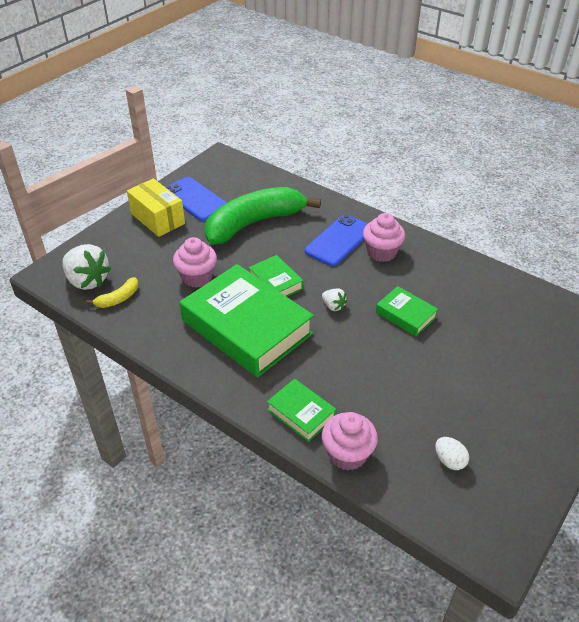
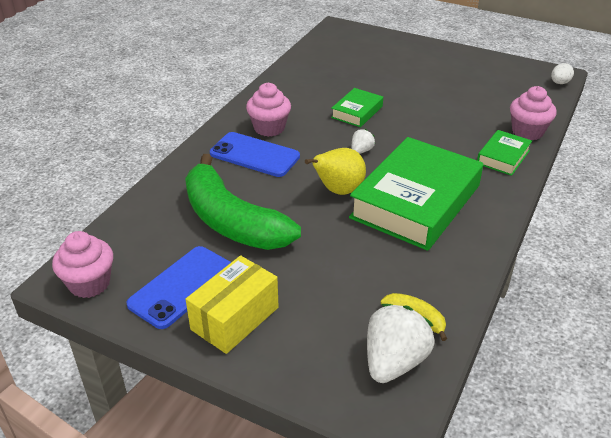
camera: 100 degrees left, 5 degrees down
pink cupcake [173,237,217,288] -> pink cupcake moved to [52,231,113,298]
green book [249,255,303,297] -> yellow pear [305,148,366,195]
white egg [435,437,469,470] -> white egg moved to [551,63,574,84]

